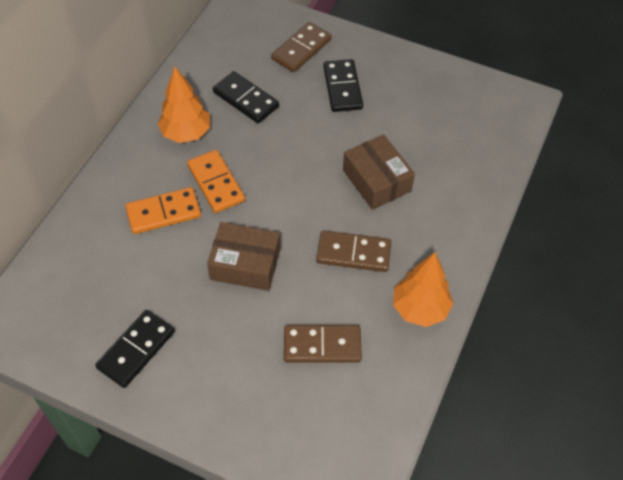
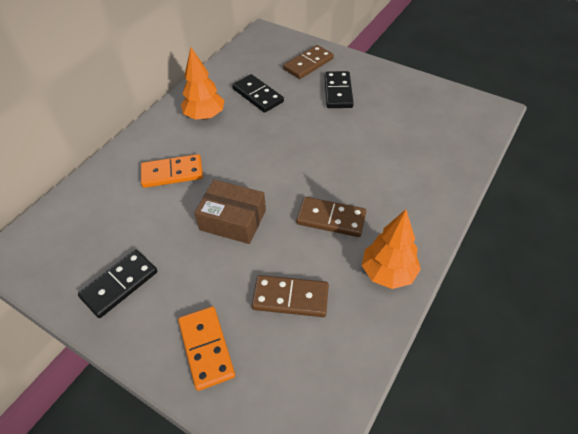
camera: 10 degrees right, 5 degrees down
orange domino [187,150,245,213] -> orange domino moved to [178,306,235,391]
brown box [343,134,415,210] -> none

